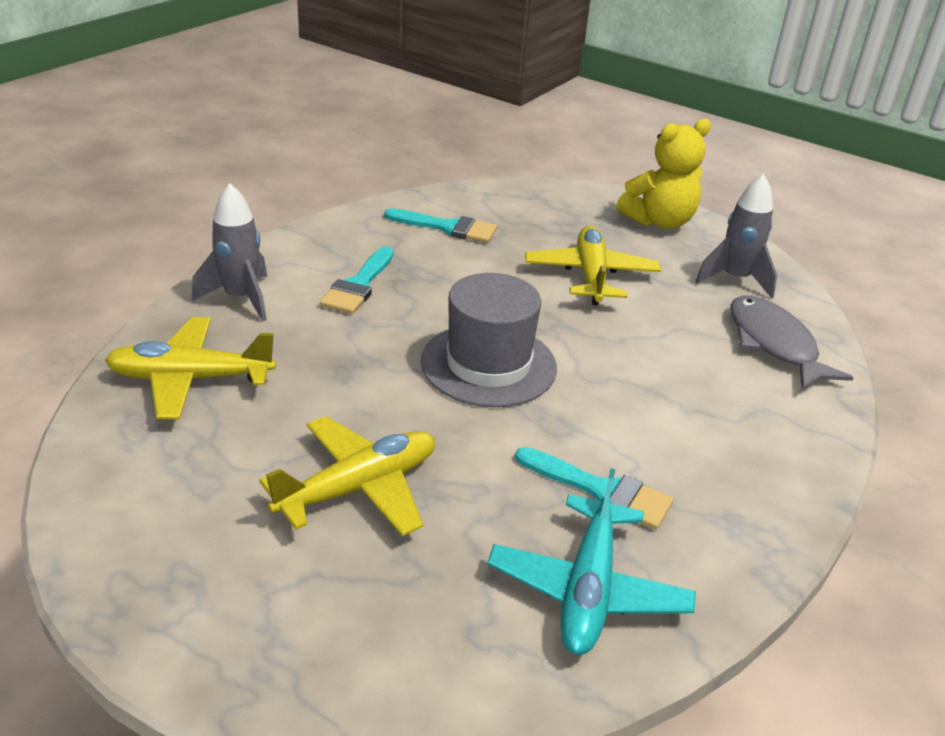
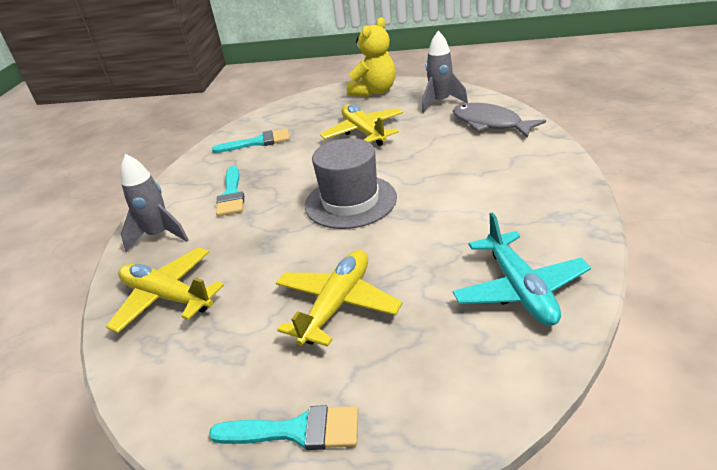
camera: 20 degrees left, 0 degrees up
yellow plane [105,317,276,419] -> yellow plane turned 60 degrees clockwise [106,247,224,333]
turquoise brush [515,447,673,530] -> turquoise brush moved to [209,405,358,450]

